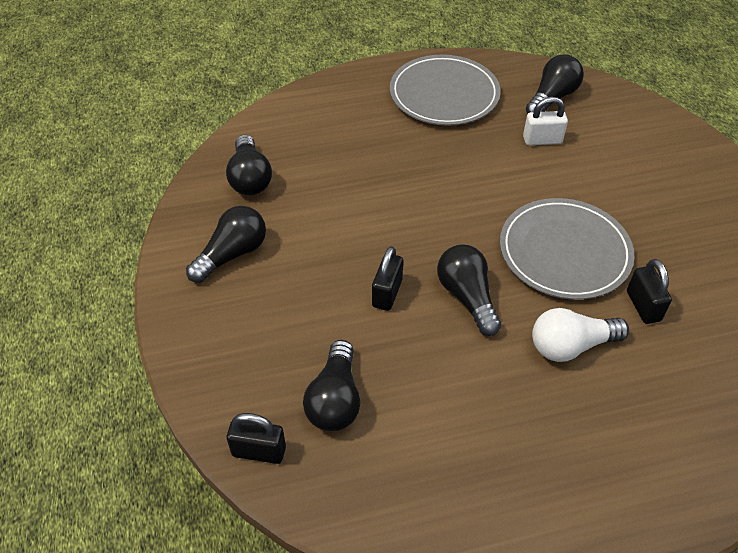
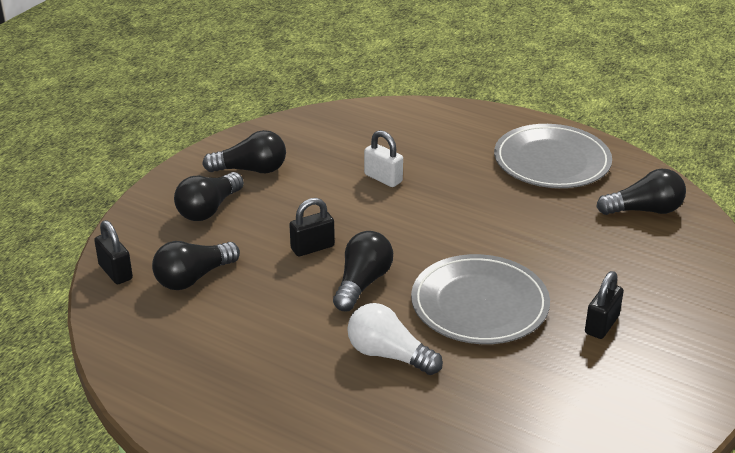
camera: 45 degrees right, 15 degrees down
black light bulb [226,135,272,195] -> black light bulb moved to [174,172,244,221]
white padlock [523,97,568,145] -> white padlock moved to [364,130,403,187]
black padlock [627,259,672,324] -> black padlock moved to [585,271,624,339]

